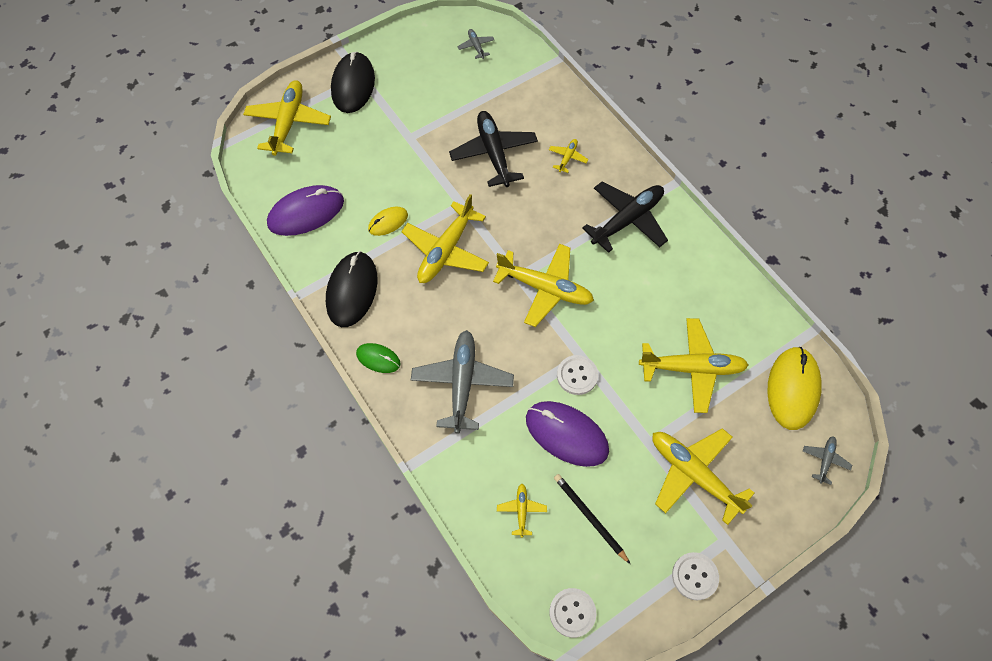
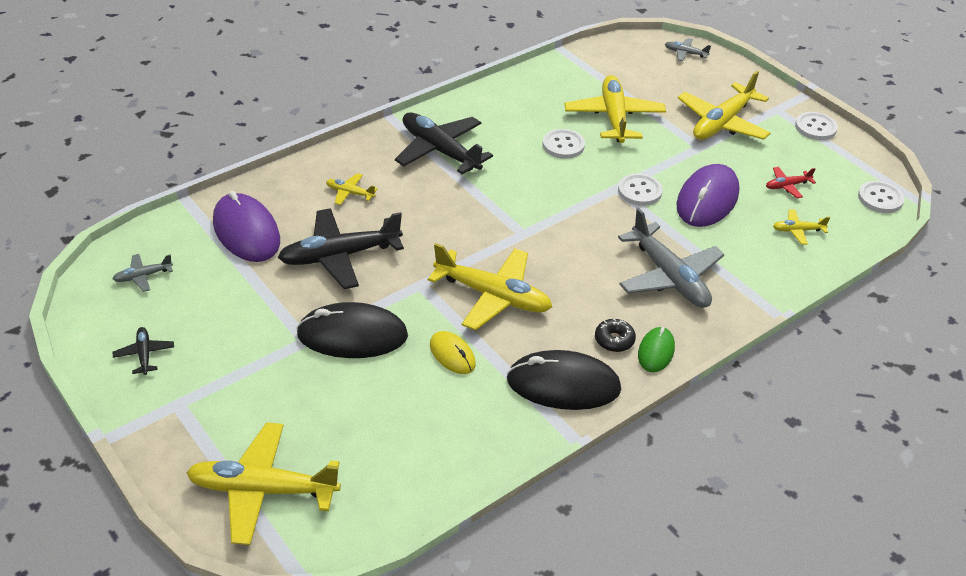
camera: 95 degrees left, 20 degrees down
purple mouse [267,185,344,236] -> purple mouse moved to [213,191,280,262]
black mouse [331,52,375,113] -> black mouse moved to [296,302,408,358]
grey plane [411,330,514,434] -> grey plane turned 120 degrees counterclockwise [618,208,724,308]
yellow plane [493,244,594,327] -> none
black pencil [554,474,630,564] -> red plane [766,167,816,198]
yellow mouse [767,347,822,430] -> none
none -> black plane [113,327,174,375]
none -> white button [542,129,585,159]
none -> black donut [595,318,636,352]

